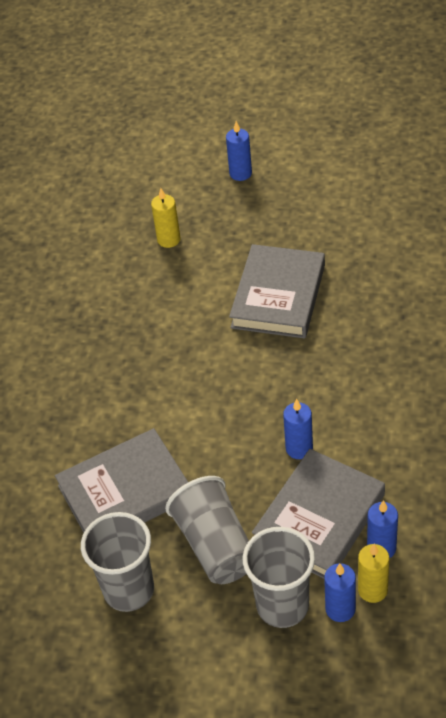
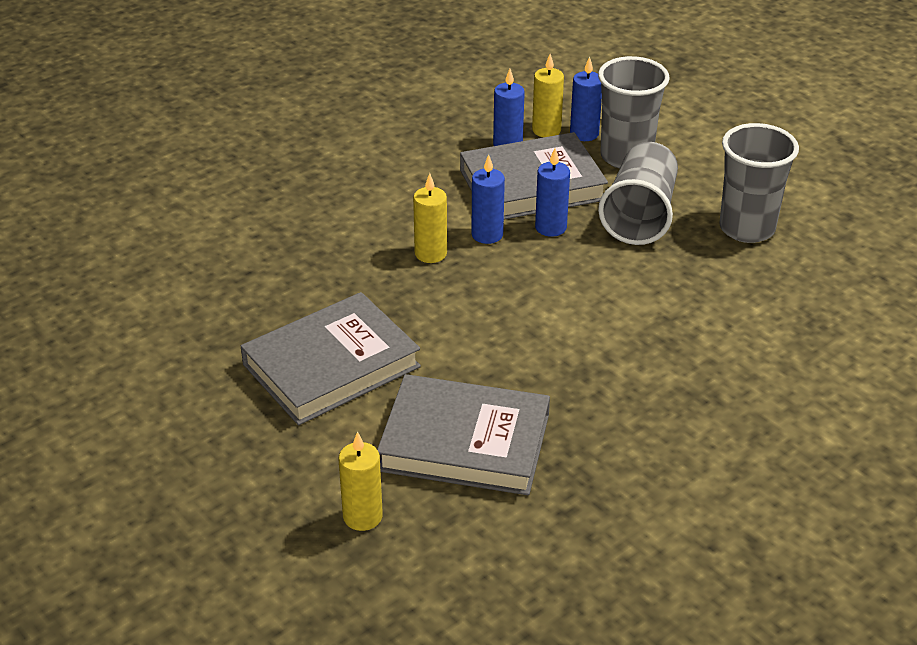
camera: 145 degrees left, 10 degrees down
grey book [55,428,188,533] -> grey book moved to [377,374,550,495]
blue candle [226,121,252,181] -> blue candle moved to [535,148,570,237]
none -> yellow candle [413,173,447,263]

